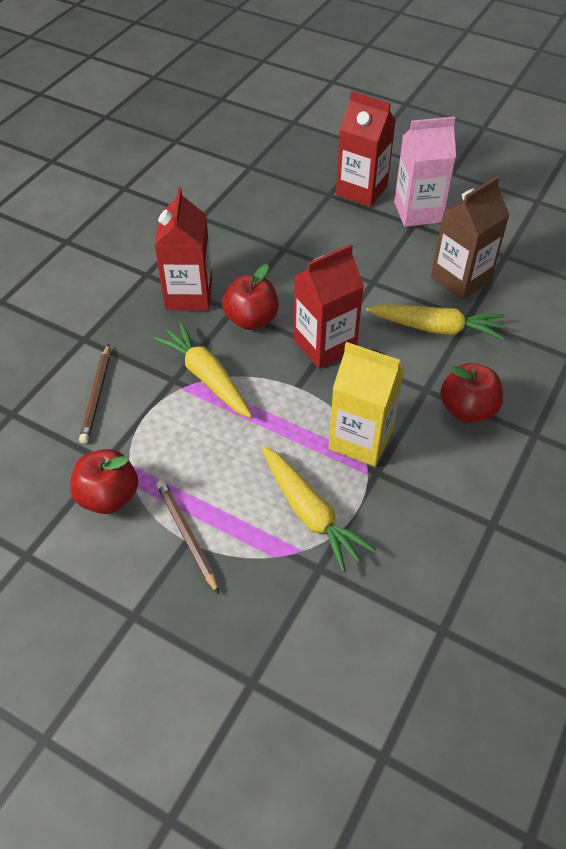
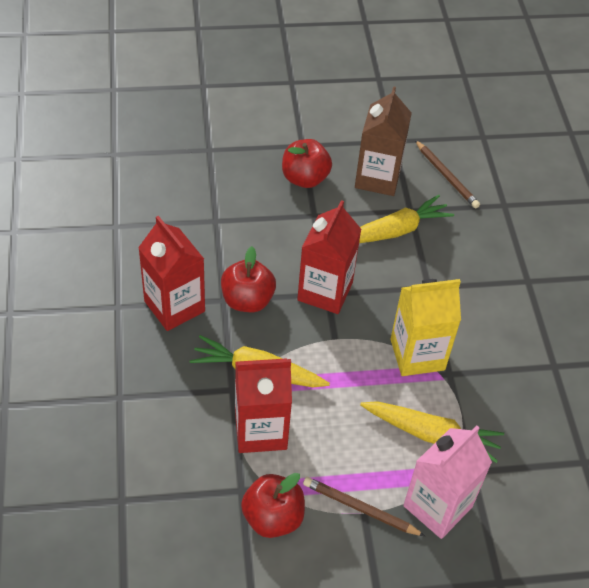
camera: 40 degrees left, 0 degrees up
brown pencil [79,344,110,444] -> brown pencil moved to [415,140,480,208]
red carton [336,91,396,207] -> red carton moved to [235,358,292,453]
pink carton [394,116,456,227] -> pink carton moved to [403,426,492,539]
red apple [440,363,503,423] -> red apple moved to [282,139,332,188]

